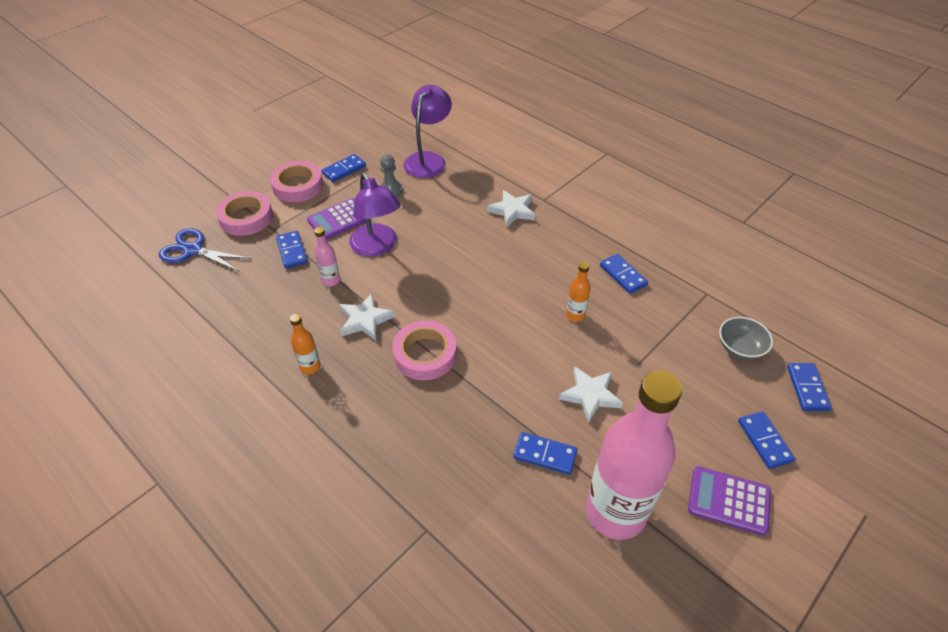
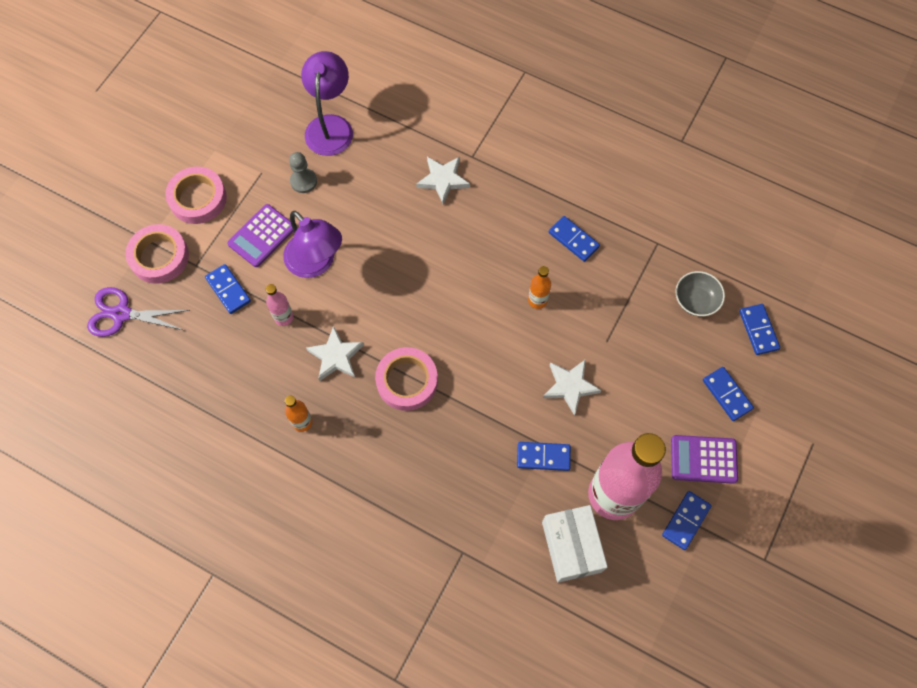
camera: 15 degrees left, 20 degrees up
blue scissors [159,228,252,271] -> purple scissors [87,287,190,337]
blue domino [321,154,366,182] -> blue domino moved to [662,491,711,550]
none -> white box [542,505,608,583]

